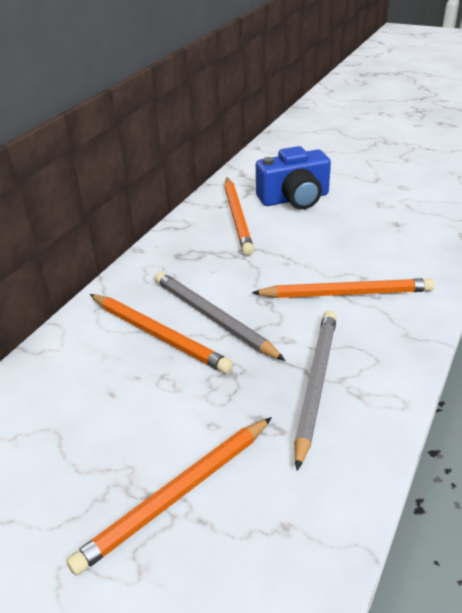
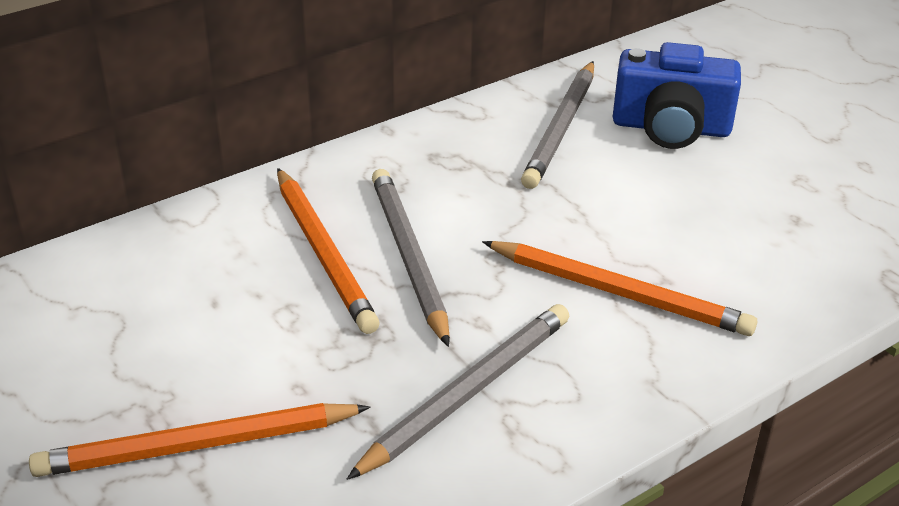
camera: 25 degrees right, 0 degrees up
orange pencil [224,177,254,255] -> grey pencil [521,61,594,189]

